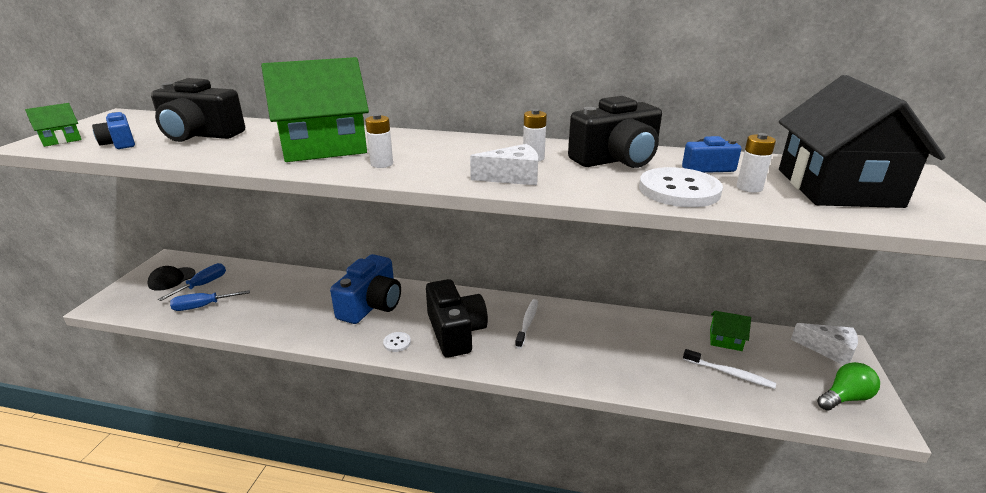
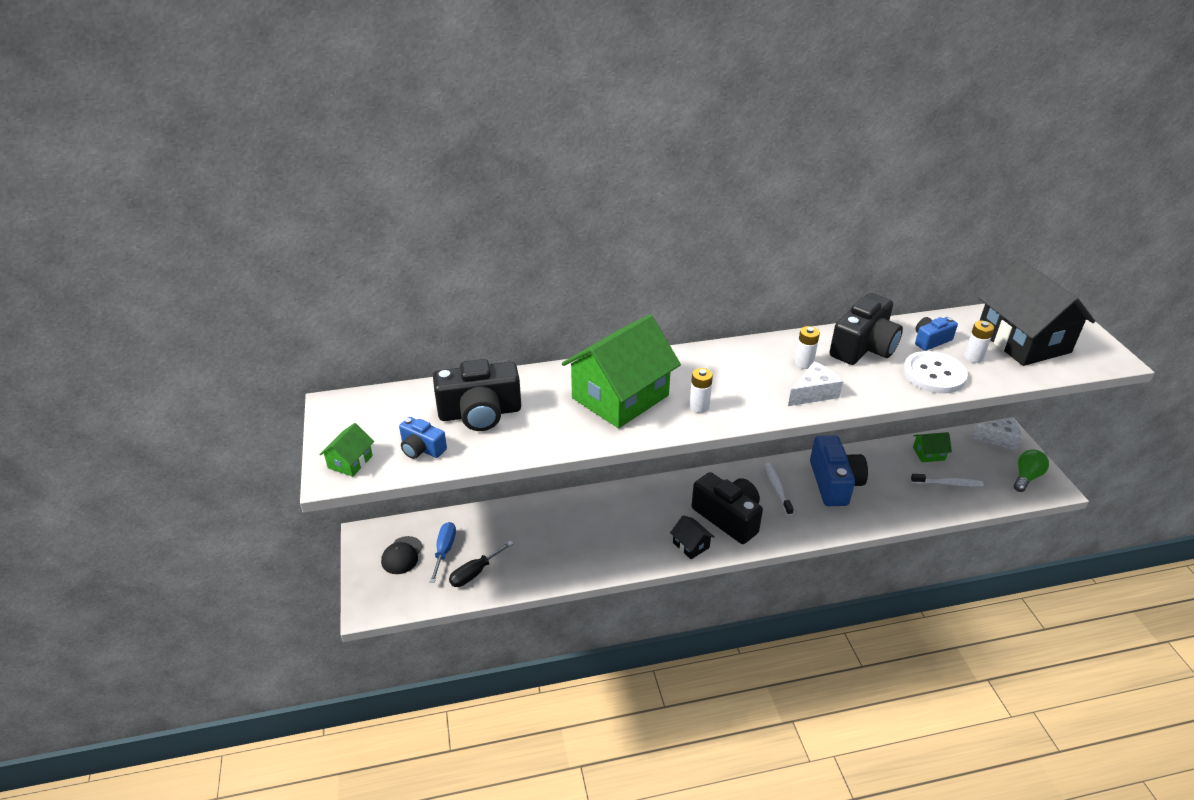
camera: 25 degrees left, 10 degrees up
blue screwdriver [170,290,250,311] -> black screwdriver [449,541,513,587]
blue camera [330,254,401,324] -> blue camera moved to [810,435,868,506]
white button [383,332,411,352] -> black house [670,515,714,559]

